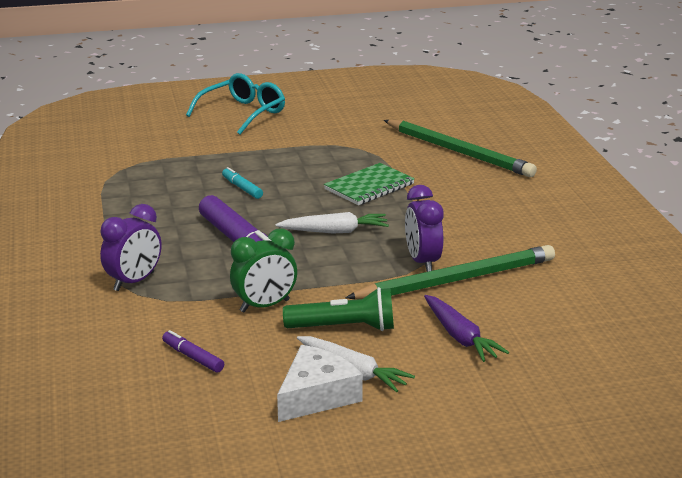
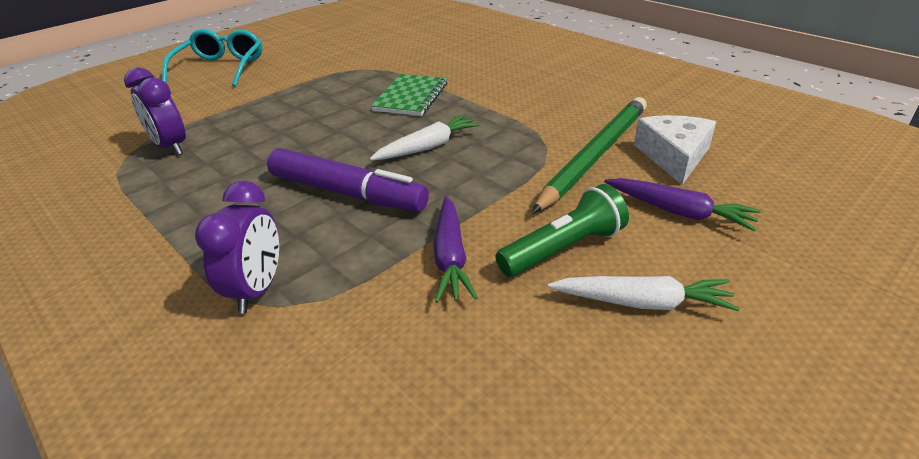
camera: 30 degrees left, 10 degrees up
purple marker [162,330,224,373] -> none
turquoise marker [222,167,263,199] -> none
green clock [230,228,297,312] -> purple carrot [433,196,478,303]
white cheese [277,345,363,422] -> white cheese moved to [634,115,716,185]
green pencil [384,120,537,177] -> none
purple clock [405,185,444,272] -> purple clock moved to [124,67,186,155]

